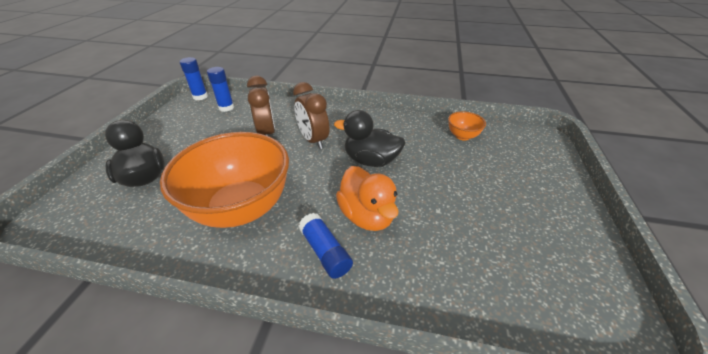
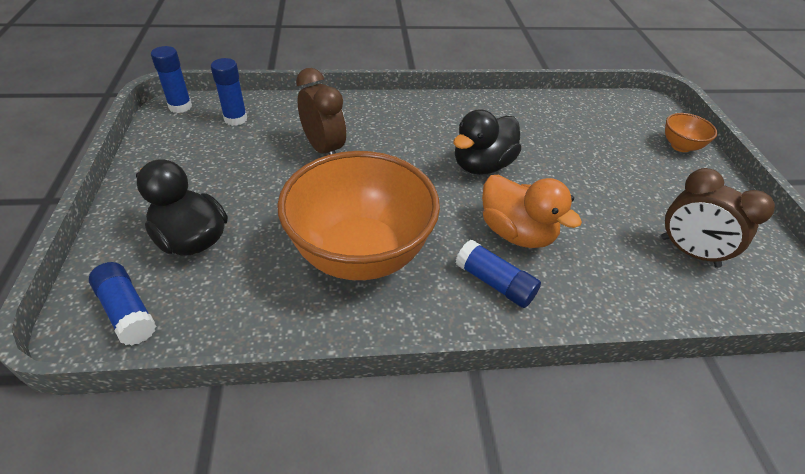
camera: 20 degrees left, 5 degrees up
brown clock [293,82,329,149] -> brown clock moved to [661,168,775,268]
black duck [334,110,405,167] -> black duck turned 45 degrees counterclockwise [453,109,521,175]
orange bowl [448,111,486,140] -> orange bowl moved to [665,113,717,152]
none -> blue glue stick [89,262,156,345]

